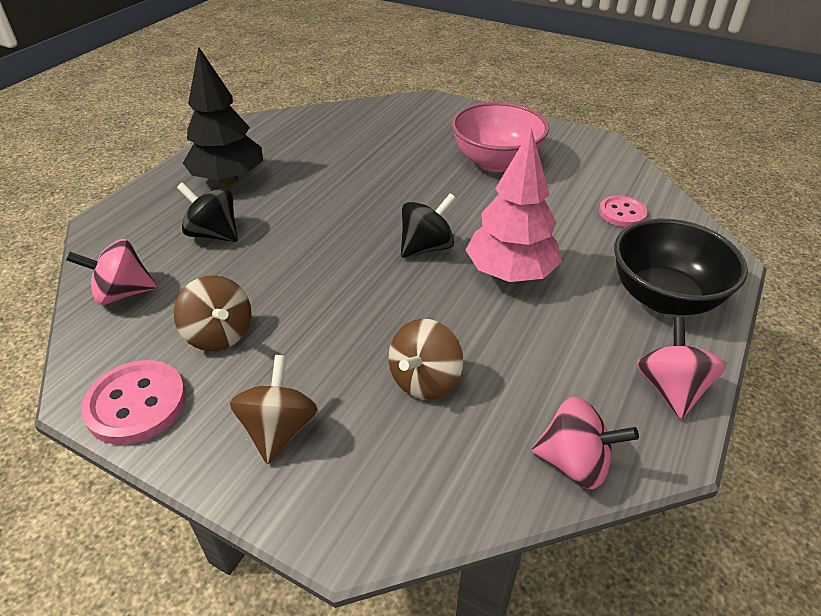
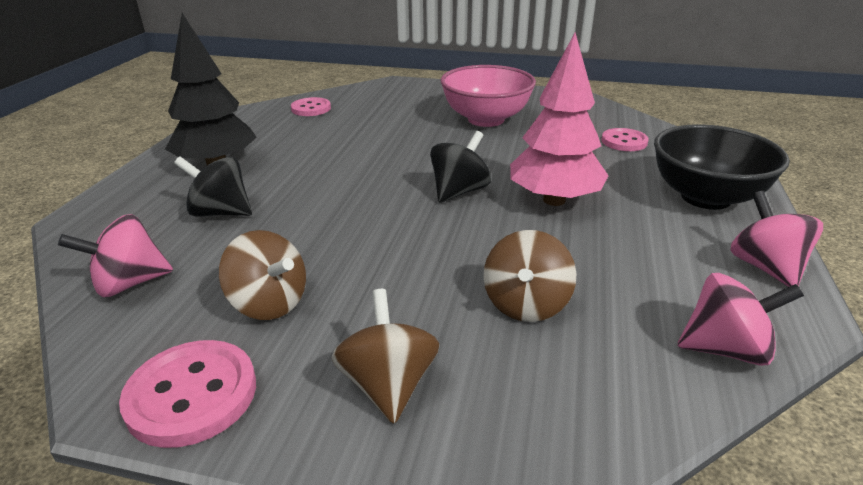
camera: 15 degrees left, 10 degrees down
none -> pink button [291,97,331,116]

